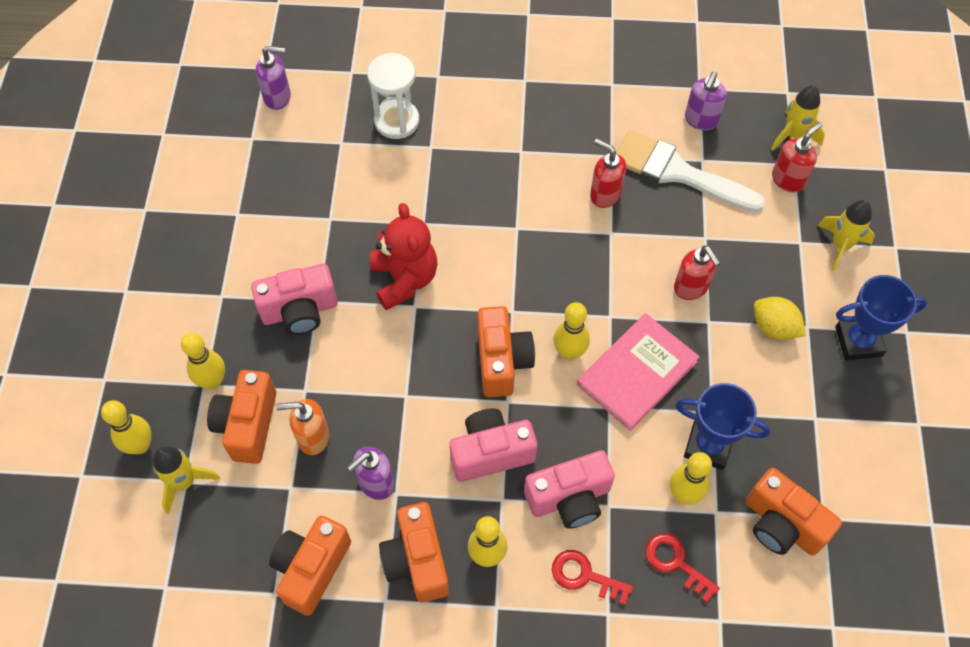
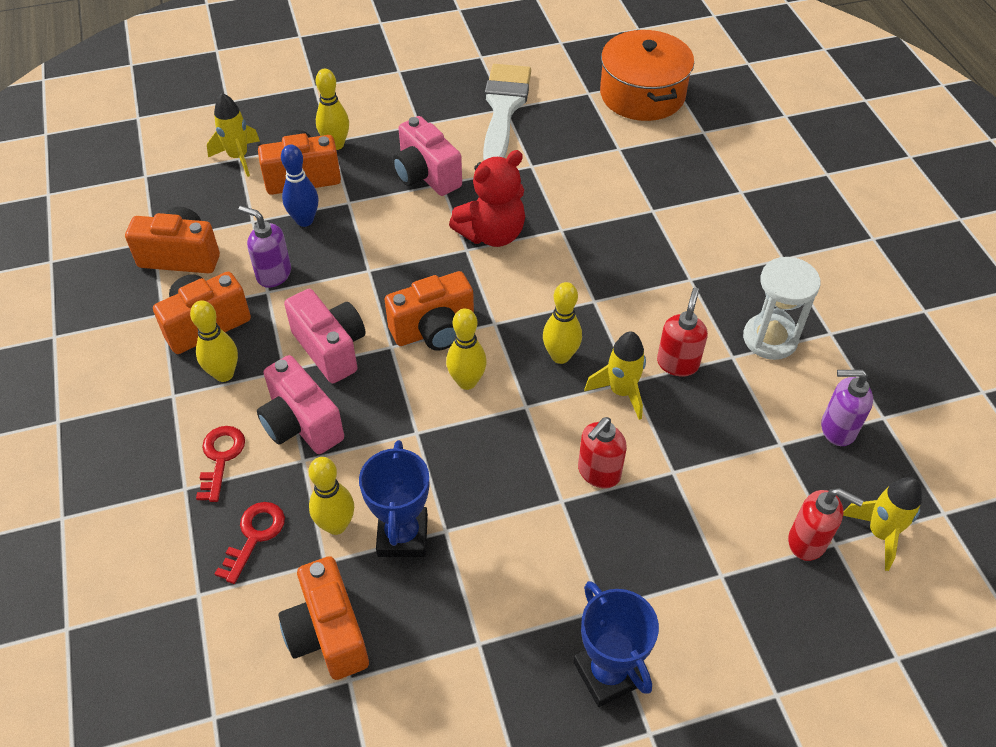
camera: 70 degrees right, 10 degrees down
yellow bowling pin [101,400,152,454] -> yellow bowling pin moved to [543,282,582,364]
purple soap dispenser [256,46,291,110] -> orange pot [600,30,694,121]
orange soap dispenser [276,399,329,455] -> blue bowling pin [281,145,318,227]
white hourglass [367,53,419,139] -> white hourglass moved to [743,257,821,360]
pink book [577,313,700,431] -> none
white brush [616,130,765,213] -> white brush moved to [483,64,531,160]
orange camera [746,468,842,556] -> orange camera turned 45 degrees counterclockwise [279,556,369,680]
yellow lemon [754,297,806,340] -> none
yellow rocket [818,200,875,272] -> yellow rocket moved to [585,331,646,420]

